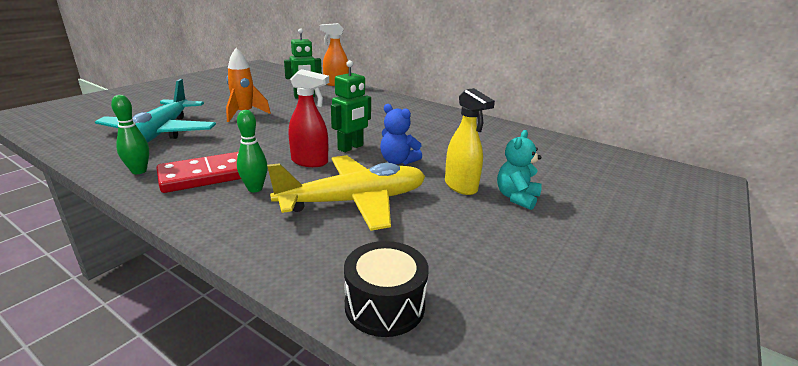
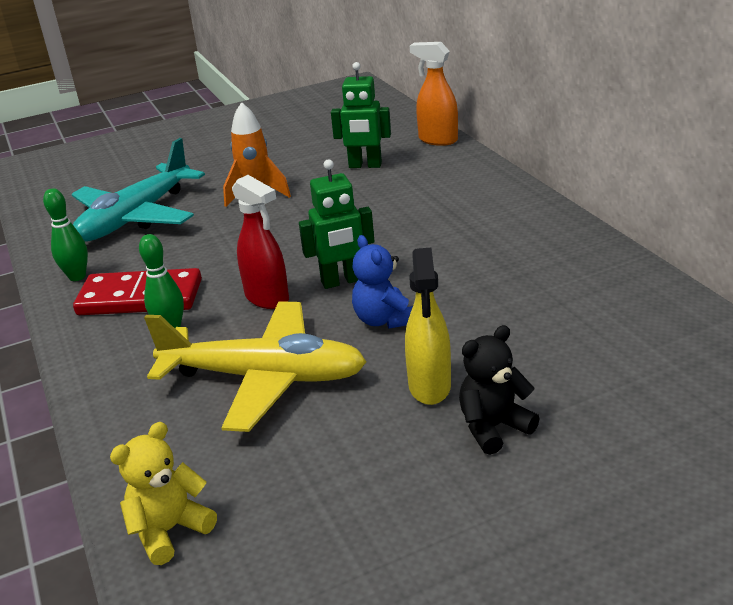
camera: 35 degrees right, 5 degrees up
black drum [344,241,429,337] -> yellow teddy bear [110,422,217,565]
turquoise teddy bear [497,130,542,210] -> black teddy bear [459,325,540,455]

